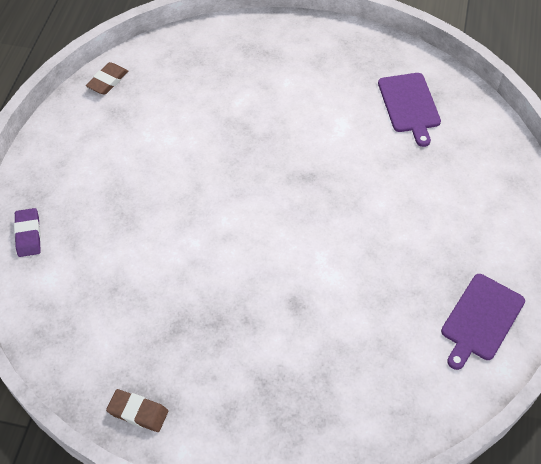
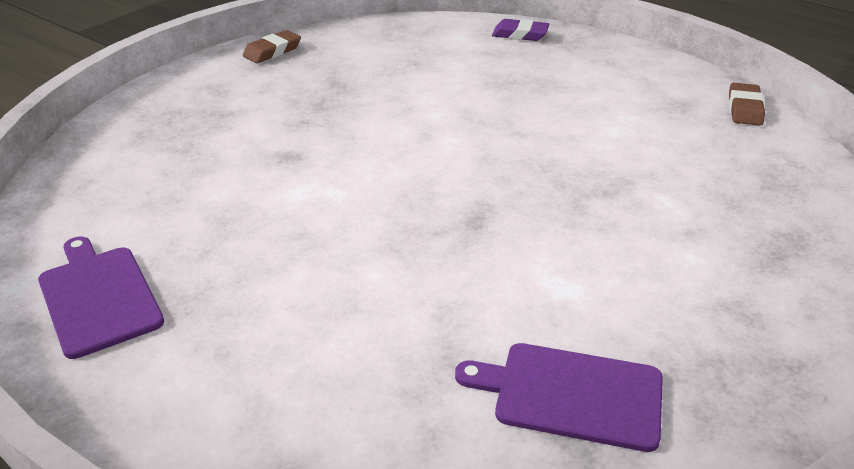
camera: 115 degrees right, 20 degrees down
brown eraser [86,62,128,95] -> brown eraser turned 45 degrees clockwise [729,83,765,126]

